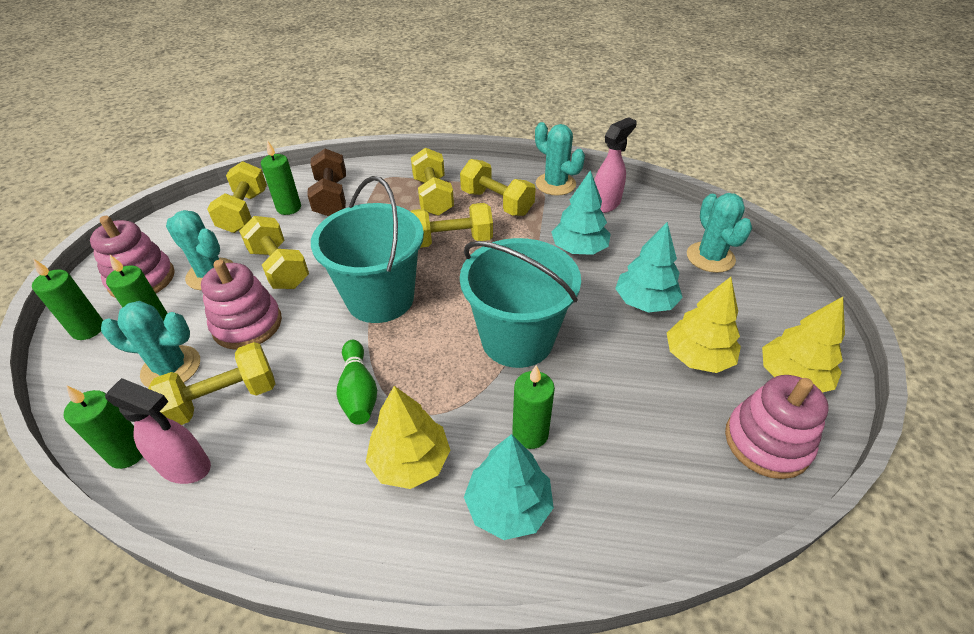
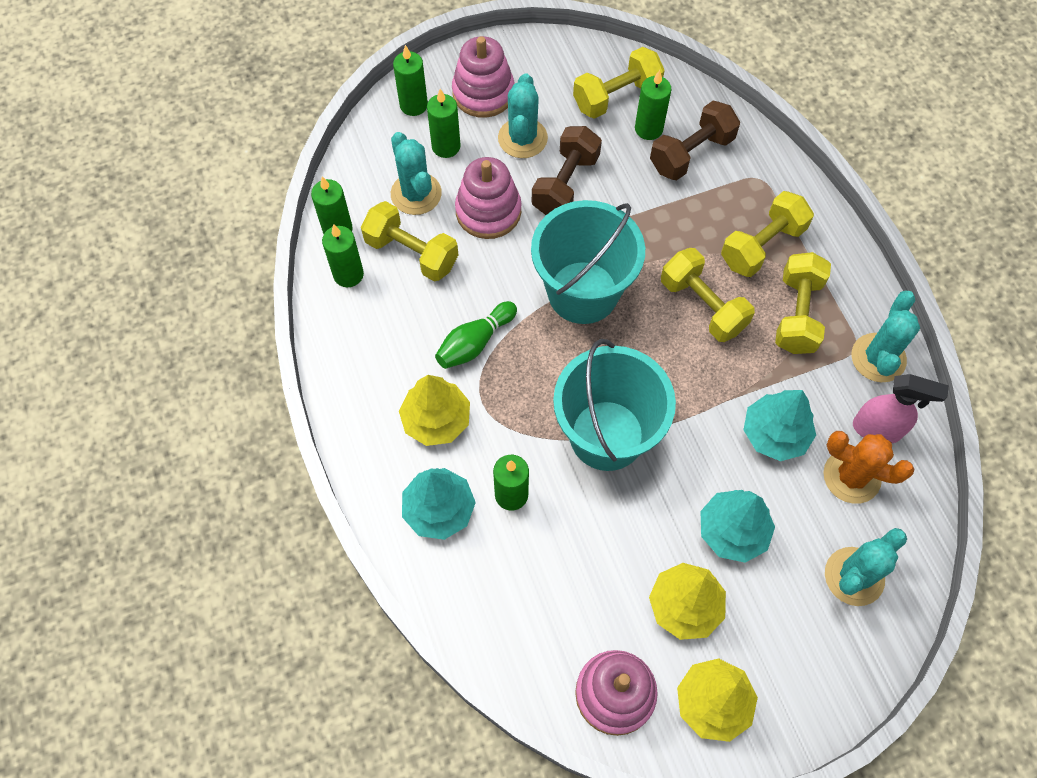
camera: 60 degrees right, 20 degrees up
pink spray bottle [105,378,211,484] -> green candle [322,224,364,287]
yellow dumbbell [239,216,309,289] -> brown dumbbell [532,126,602,215]
none -> orange cactus [823,431,914,504]

